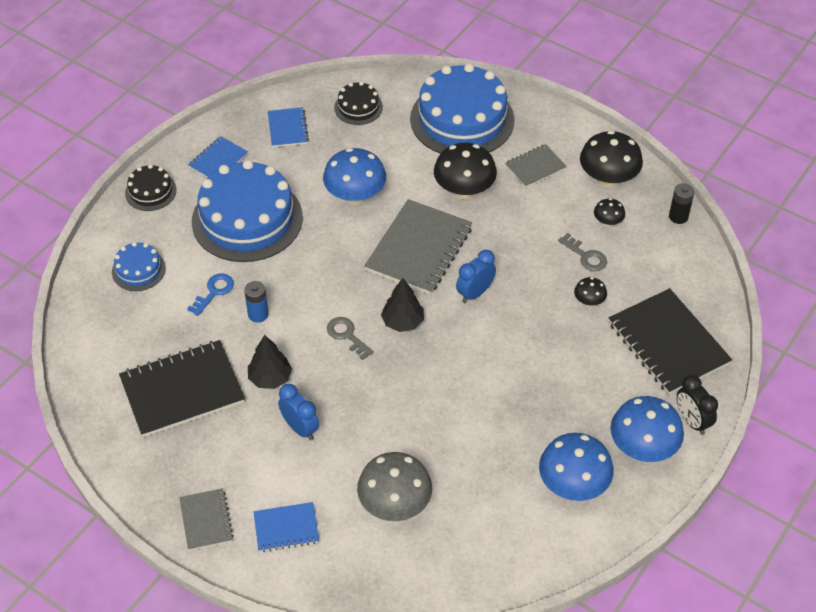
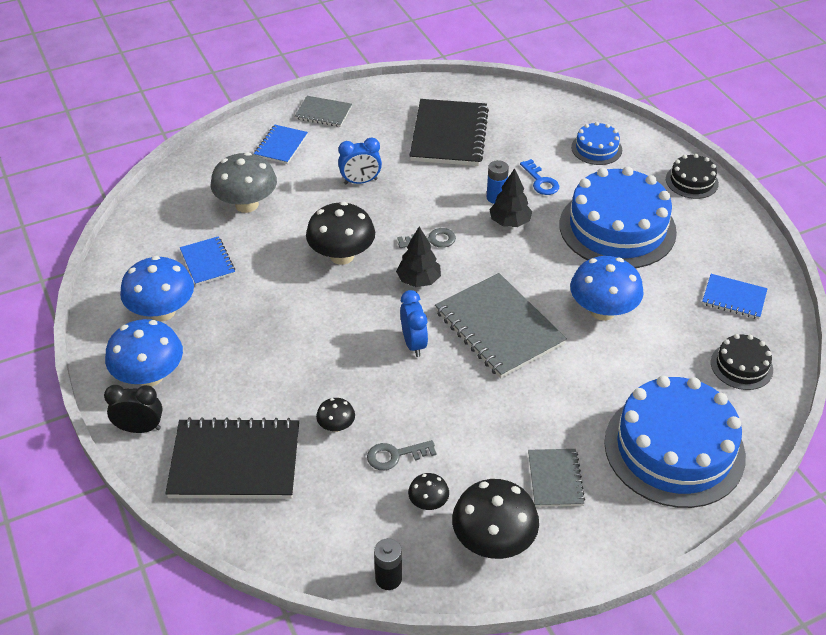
camera: 120 degrees right, 5 degrees down
blue notebook [188,136,248,178] -> blue notebook moved to [180,236,235,286]
black tree [248,335,292,389] -> black tree moved to [489,168,532,227]
black mushroom [434,143,497,199] -> black mushroom moved to [306,202,375,265]

